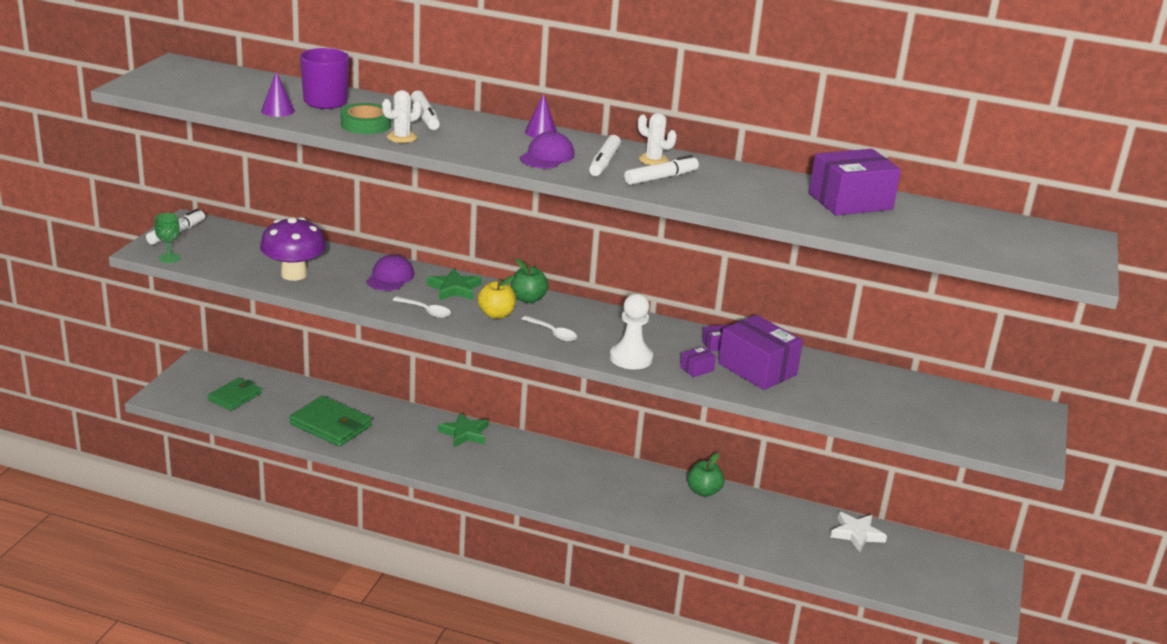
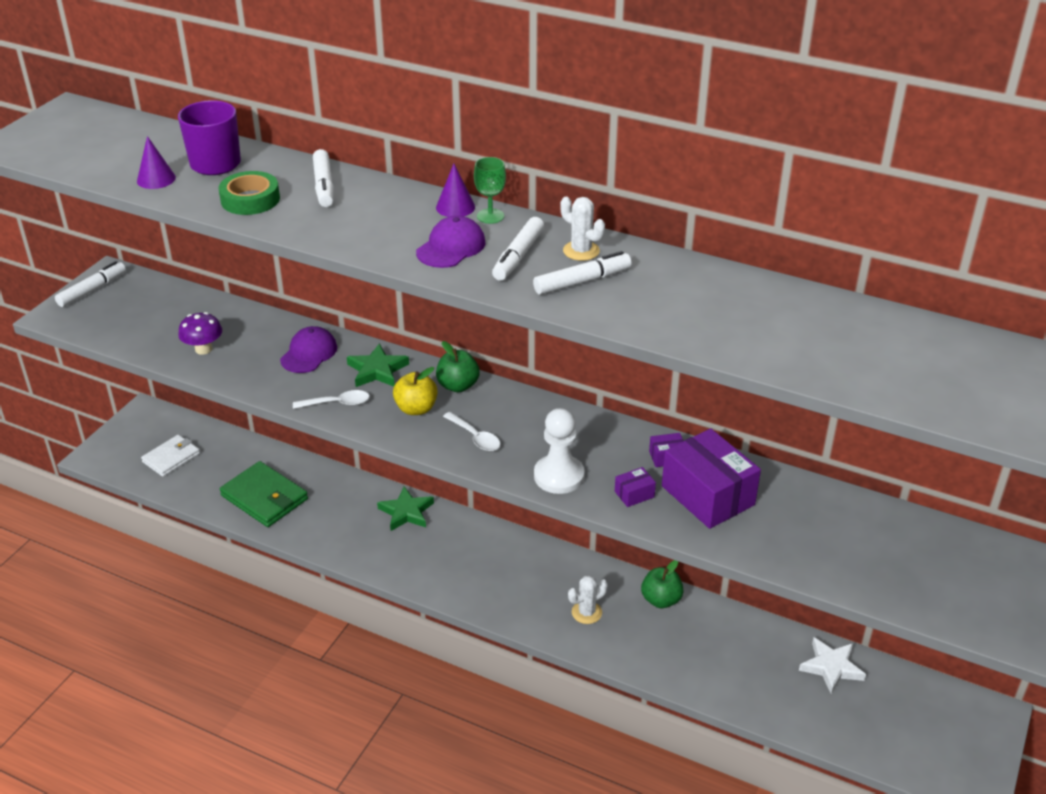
camera: 10 degrees right, 10 degrees up
green goblet [154,213,181,263] -> green goblet moved to [474,157,506,224]
green wallet [207,378,262,411] -> white wallet [141,435,200,477]
purple mushroom [260,217,326,281] -> purple mushroom [178,312,222,355], size x0.60
white cactus [382,90,422,143] -> white cactus moved to [568,575,608,624]
white spoon [393,296,451,318] -> white spoon turned 45 degrees counterclockwise [293,390,370,409]
purple box [809,149,901,215] -> none

